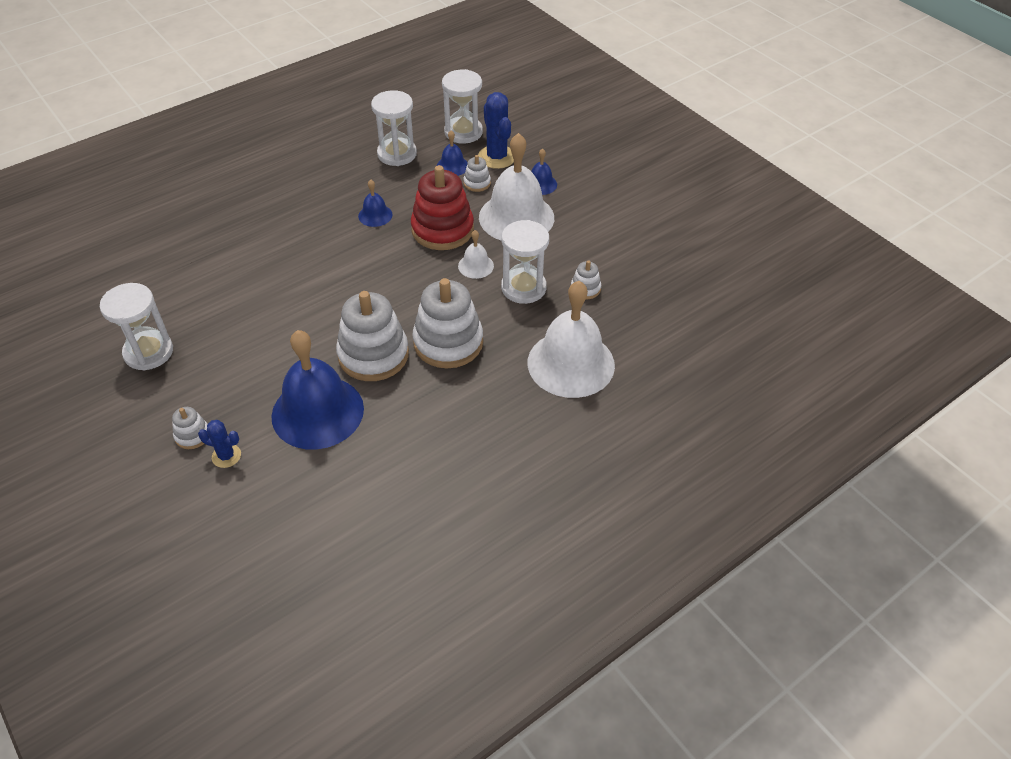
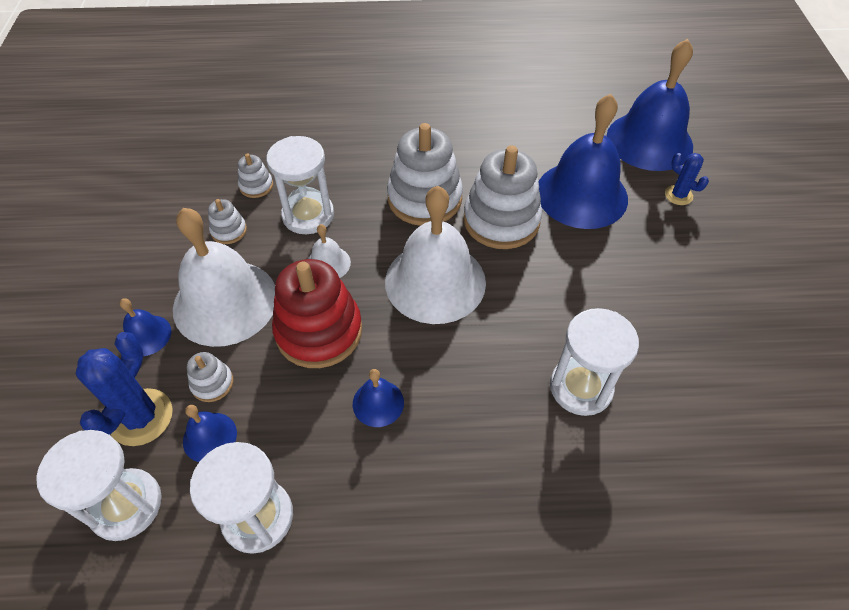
camera: 145 degrees left, 5 degrees up
white hourglass [100,283,173,371] -> white hourglass moved to [550,308,639,416]
white stacking toy [172,407,207,449] -> white stacking toy moved to [208,199,247,244]
white bell [528,281,615,398] -> white bell moved to [385,186,486,324]
none -> blue bell [607,39,693,171]

